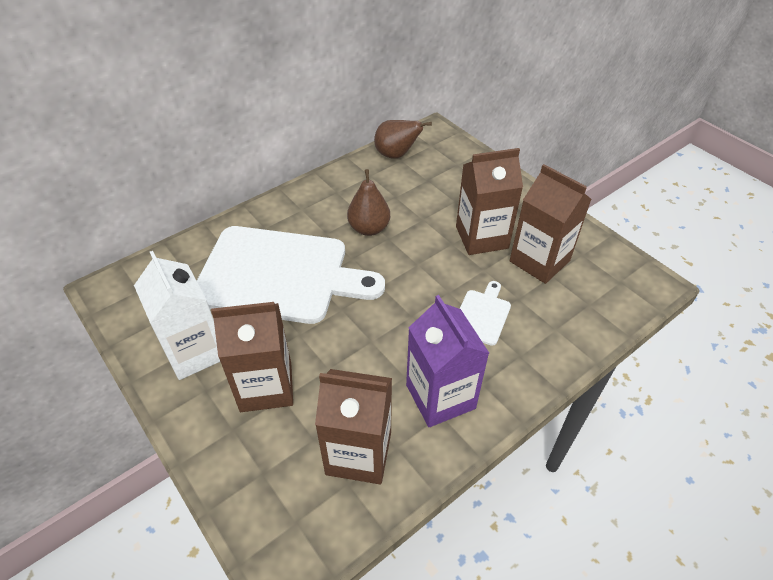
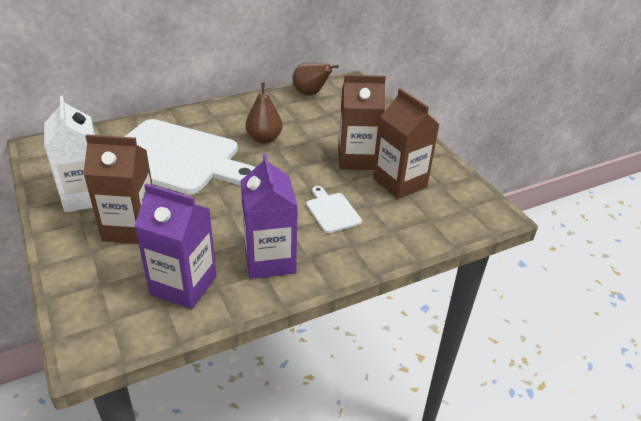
camera: 10 degrees right, 10 degrees down
brown carton [315,369,392,484] -> purple carton [134,183,217,309]
white cutting board [460,281,511,346] -> white cutting board turned 60 degrees counterclockwise [306,186,362,233]

